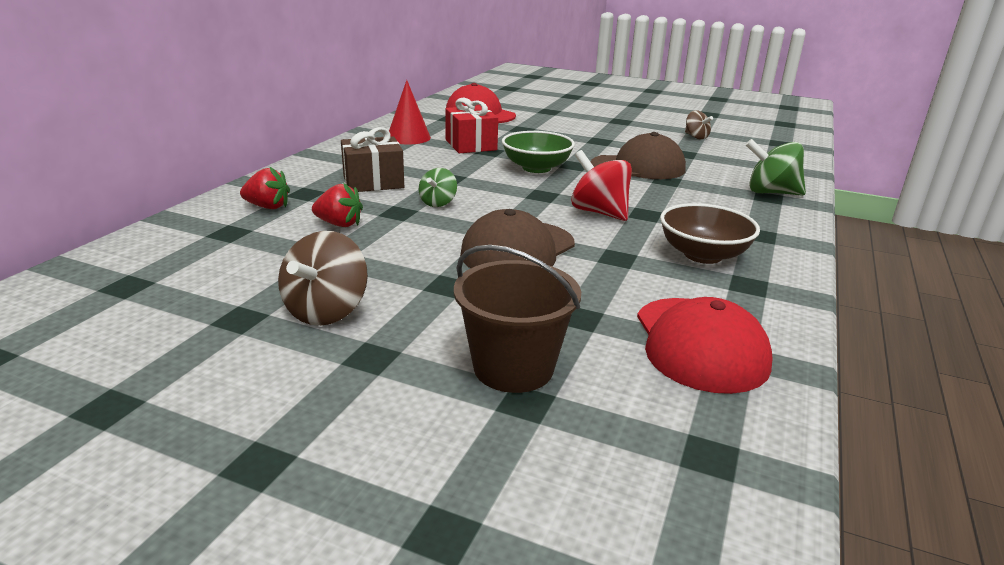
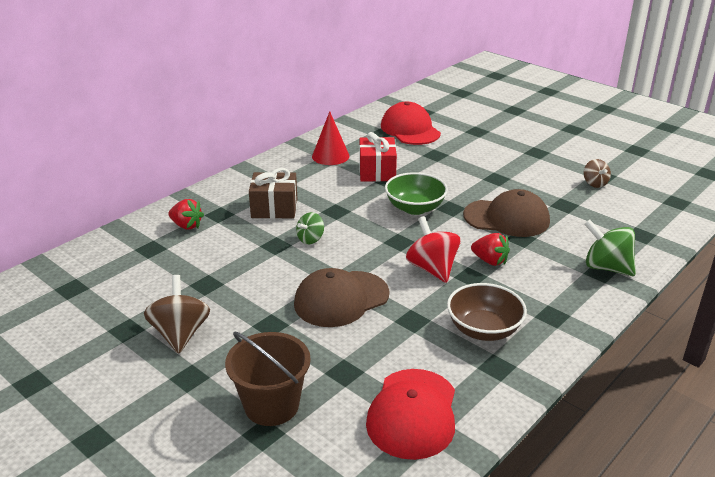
camera: 20 degrees right, 5 degrees up
brown spinning top [278,231,368,326] -> brown spinning top turned 135 degrees clockwise [144,275,210,354]
red strawberry [312,183,363,227] -> red strawberry moved to [471,233,510,266]

